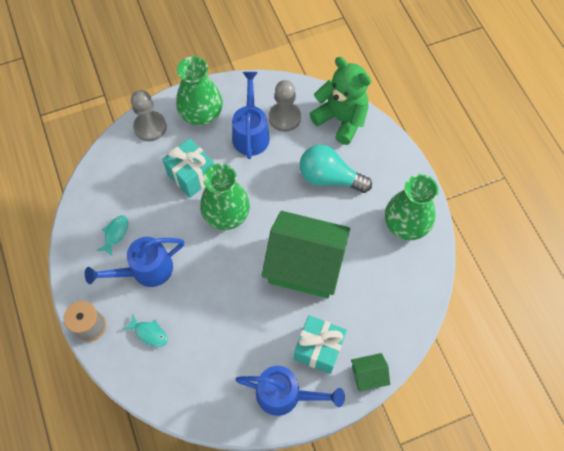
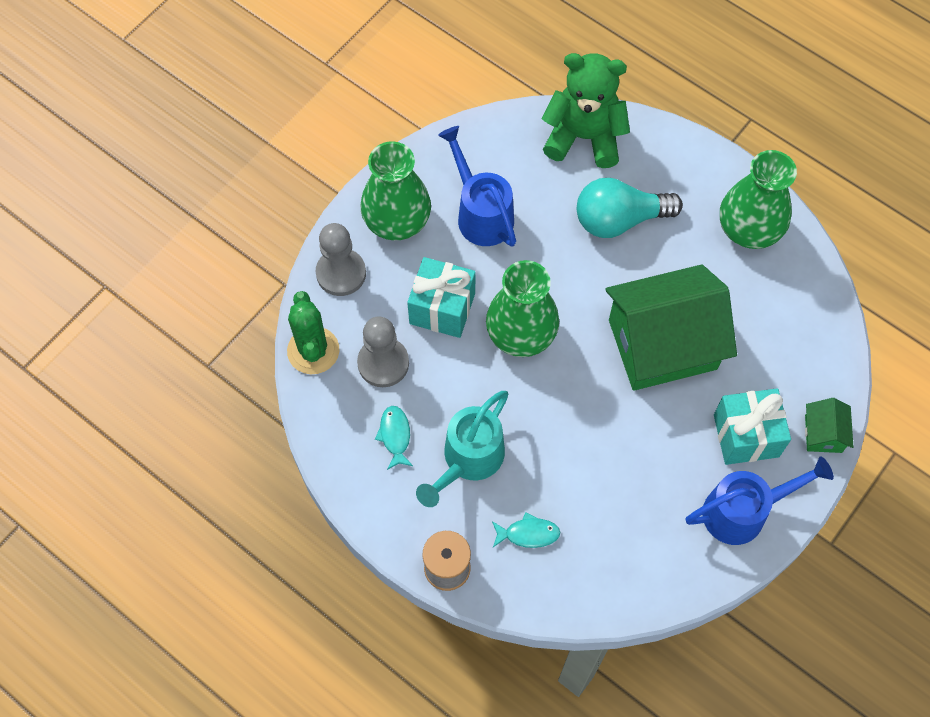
camera: 30 degrees left, 0 degrees up
blue watering can [85,237,184,287] -> turquoise watering can [416,391,508,507]
grey pawn [269,80,301,132] -> grey pawn moved to [357,316,409,387]
green house [351,353,390,392] -> green house turned 45 degrees counterclockwise [805,398,853,453]
none -> green cactus [287,291,339,374]

